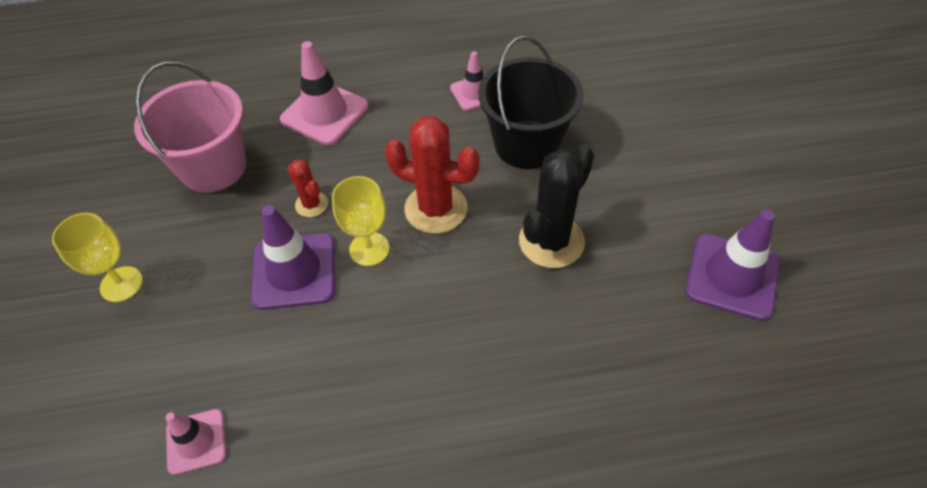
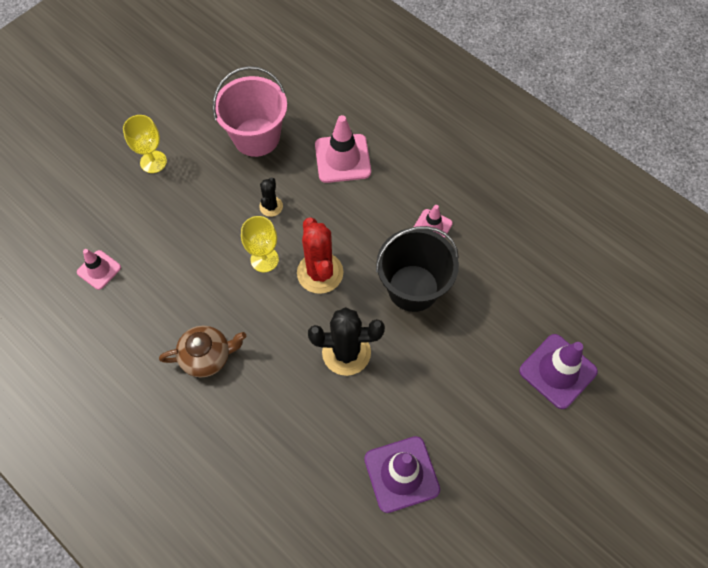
camera: 50 degrees right, 10 degrees up
purple traffic cone [251,205,335,310] -> purple traffic cone moved to [519,334,598,409]
red cactus [287,159,328,217] -> black cactus [259,177,283,217]
none -> brown teapot [159,325,246,377]

